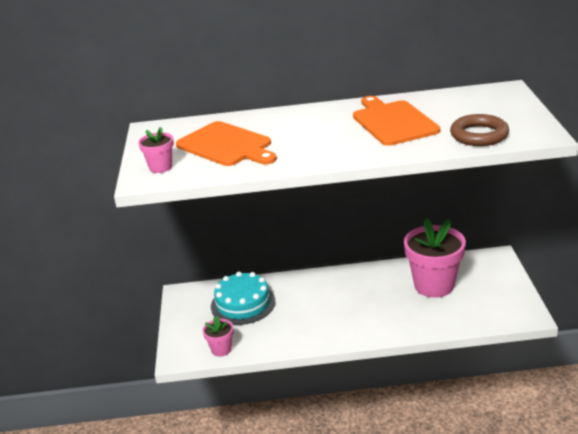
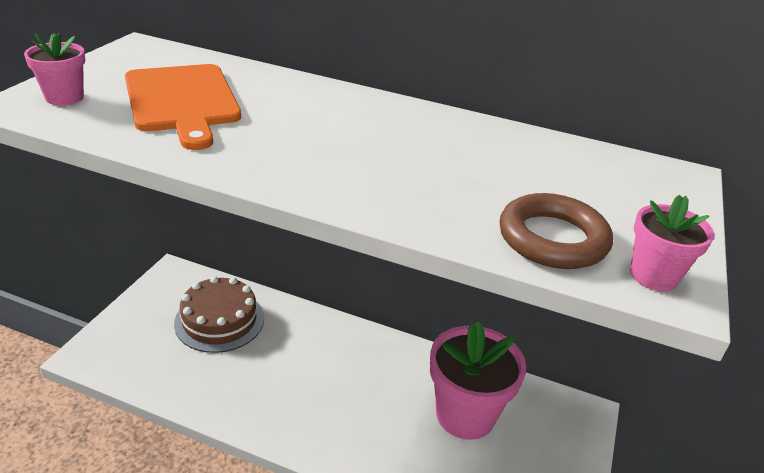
camera: 20 degrees right, 5 degrees up
pink flower pot [203,316,234,357] -> pink flower pot moved to [630,195,714,291]
turquoise cake [211,272,276,325] -> brown cake [174,276,264,353]
orange cutting board [353,96,440,146] -> none

